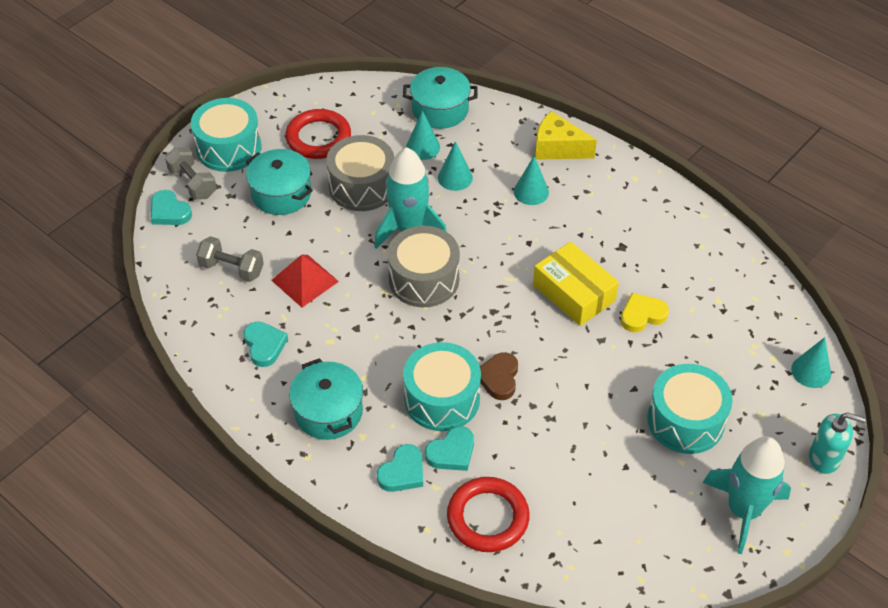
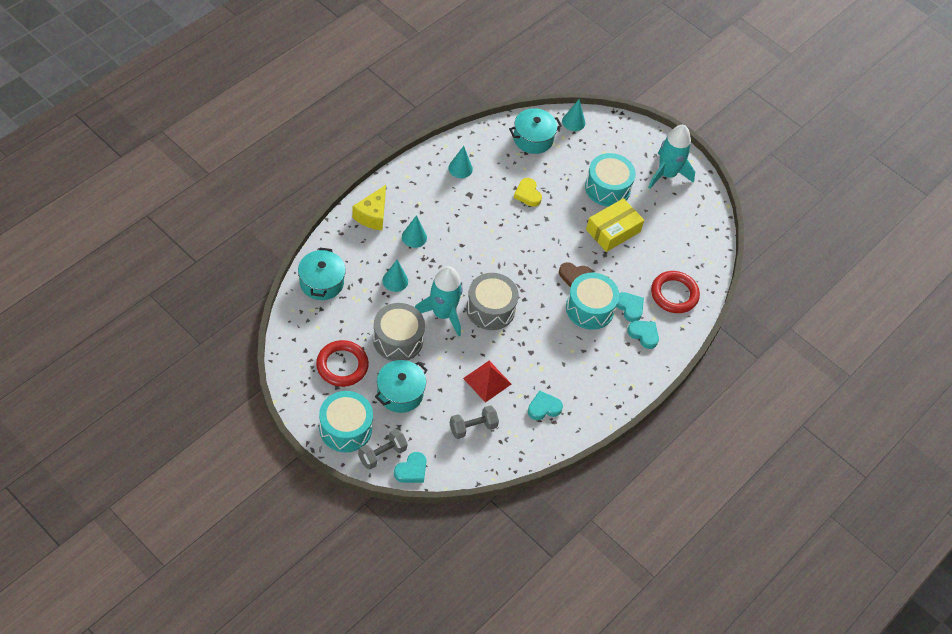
camera: 95 degrees left, 5 degrees up
grey dumbbell [196,236,264,282] -> grey dumbbell turned 45 degrees clockwise [450,405,499,439]
turquoise pot [289,358,363,440] -> turquoise pot moved to [509,108,562,154]
turquoise cone [406,111,440,160] -> turquoise cone moved to [448,146,473,178]
yellow box [533,242,619,326] -> yellow box moved to [586,198,644,252]
turquoise soap dispenser [809,412,866,474] -> none

